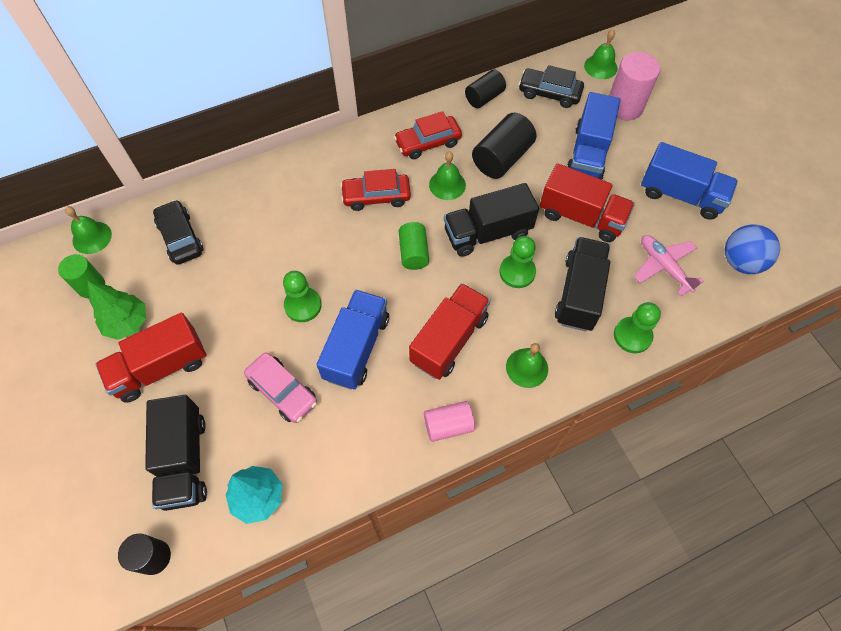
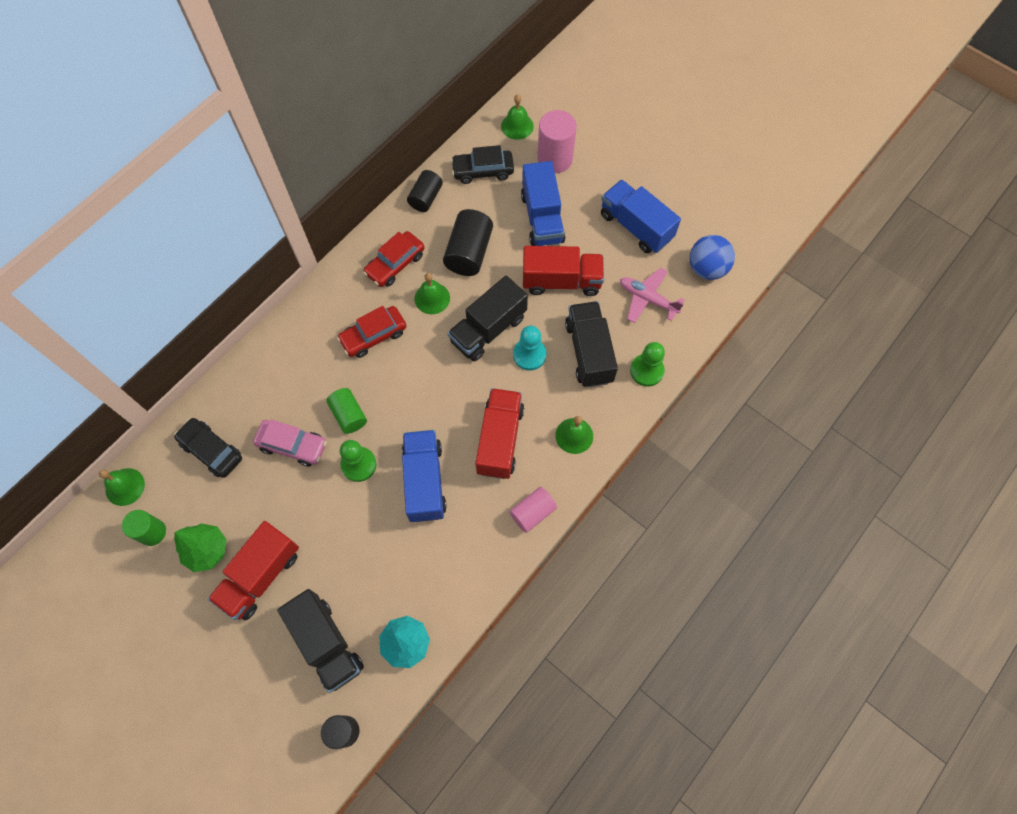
camera: 25 degrees left, 5 degrees up
pink car [244,352,317,423] -> pink car moved to [253,420,327,466]
green cylinder [399,222,429,270] -> green cylinder moved to [326,388,367,434]
green pawn [499,236,536,288] -> turquoise pawn [513,326,547,370]
blue truck [641,142,738,220] -> blue truck turned 135 degrees counterclockwise [601,179,681,253]

